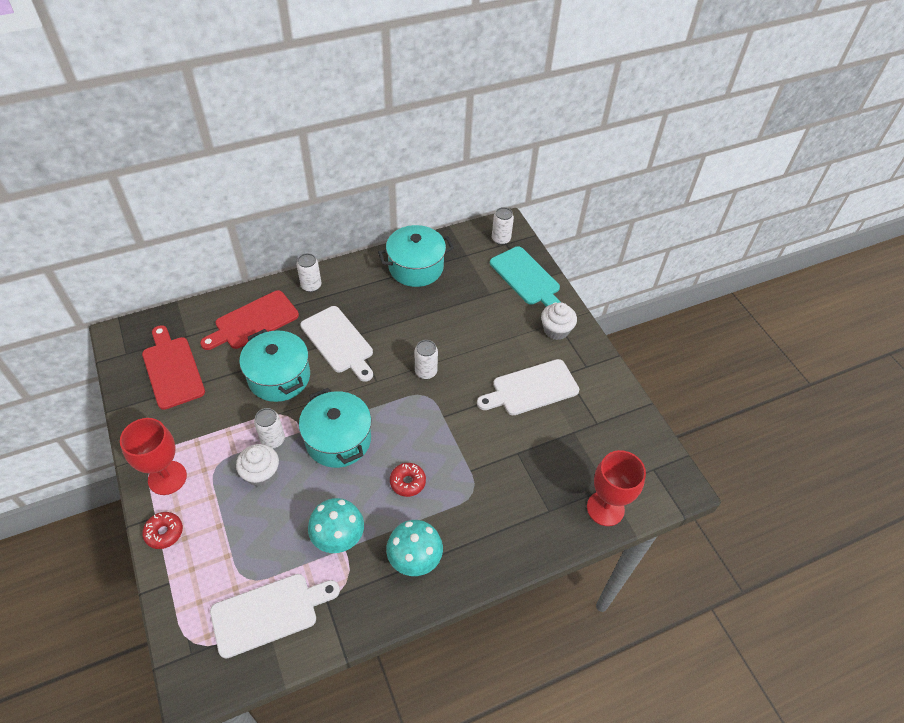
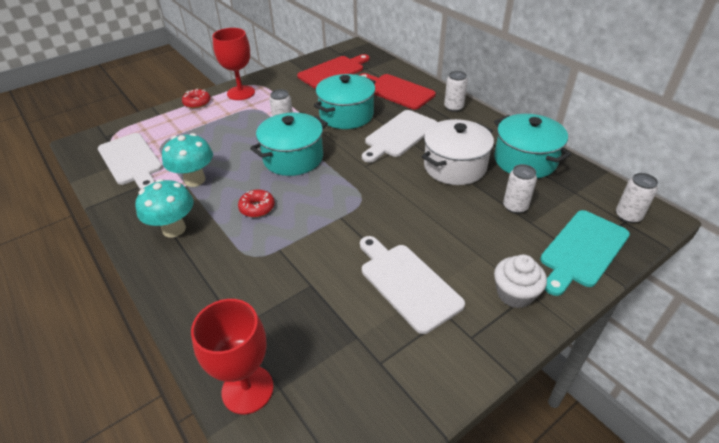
camera: 80 degrees right, 10 degrees down
white cupcake [236,444,279,487] -> none
white can [415,340,438,379] -> white can moved to [503,164,537,214]
none -> white pot [422,119,494,185]

